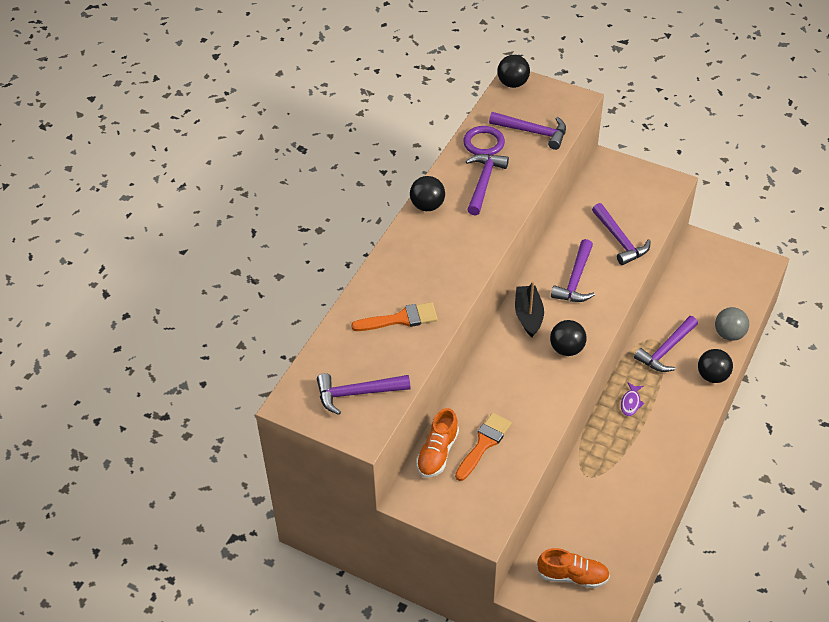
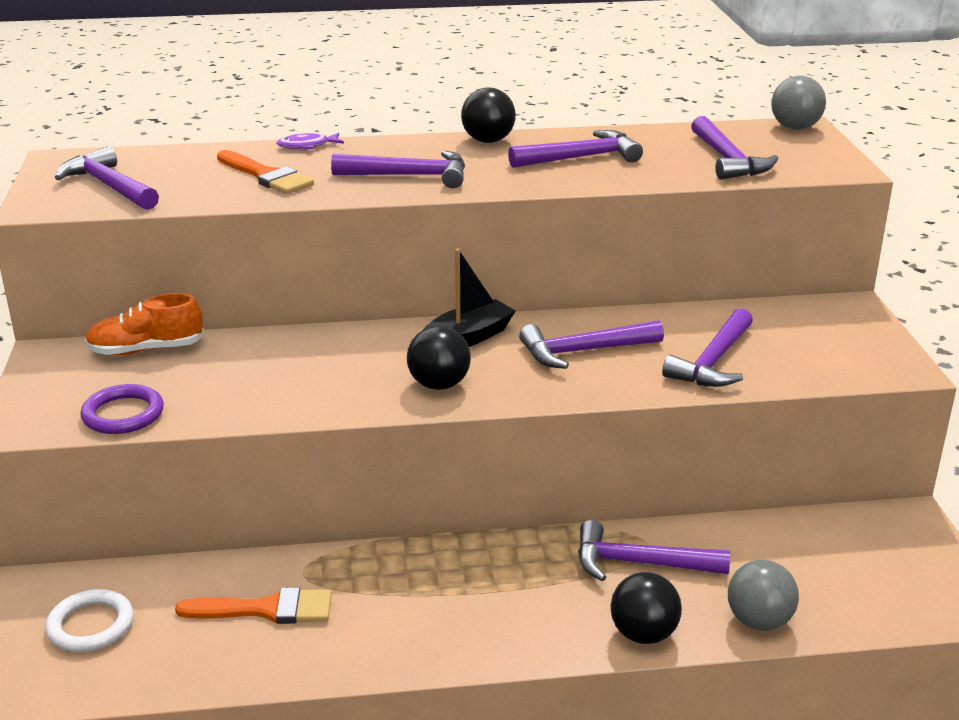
camera: 55 degrees right, 20 degrees down
orange brush [455,413,512,481] -> orange brush moved to [175,587,332,624]
purple ring [463,126,505,156] -> purple ring moved to [81,384,164,434]
black ball [497,55,530,88] -> grey ball [771,75,826,130]
orange shoe [537,548,610,588] -> white ring [46,589,134,652]
purple fish [621,382,645,416] -> purple fish moved to [276,133,344,149]
none -> purple hammer [331,150,465,188]

